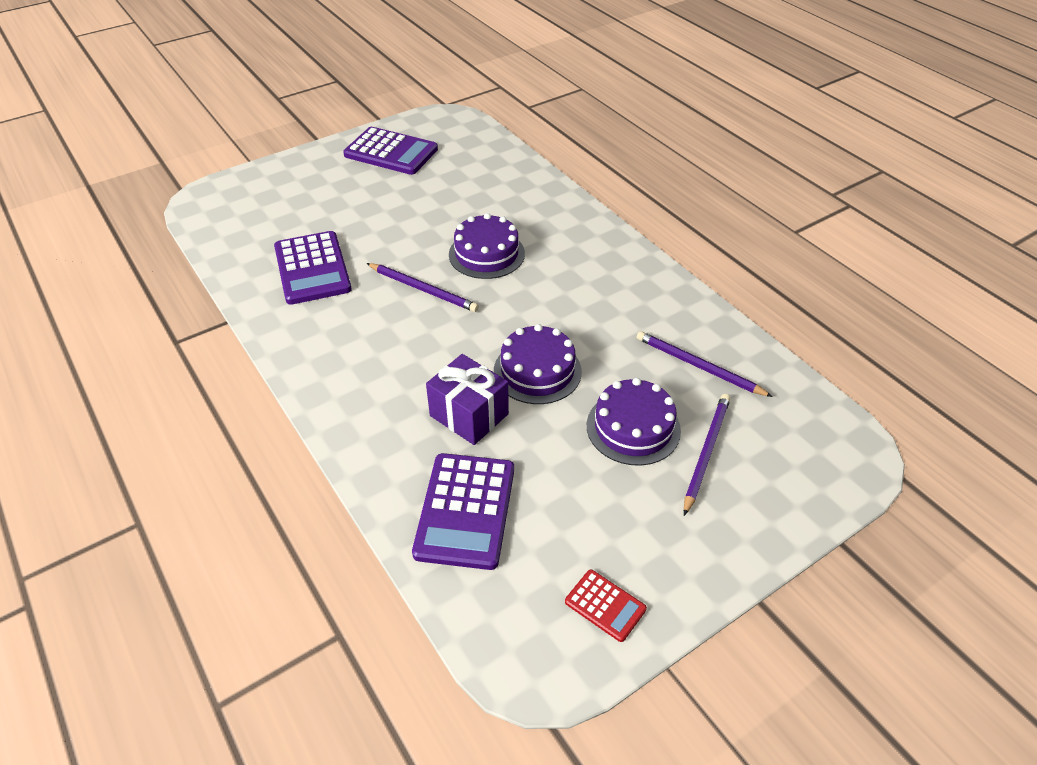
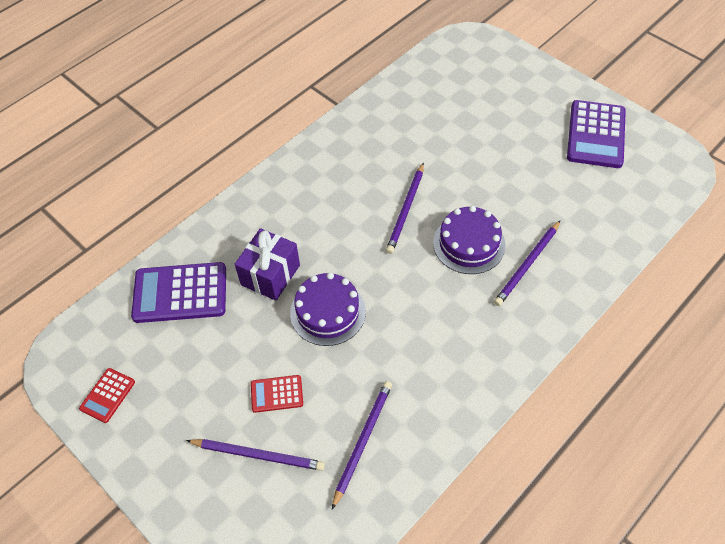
camera: 80 degrees right, 10 degrees up
purple calculator [274,231,352,305] -> none
purple cake [587,378,681,466] -> red calculator [251,375,303,413]
none -> purple pencil [494,220,561,306]

